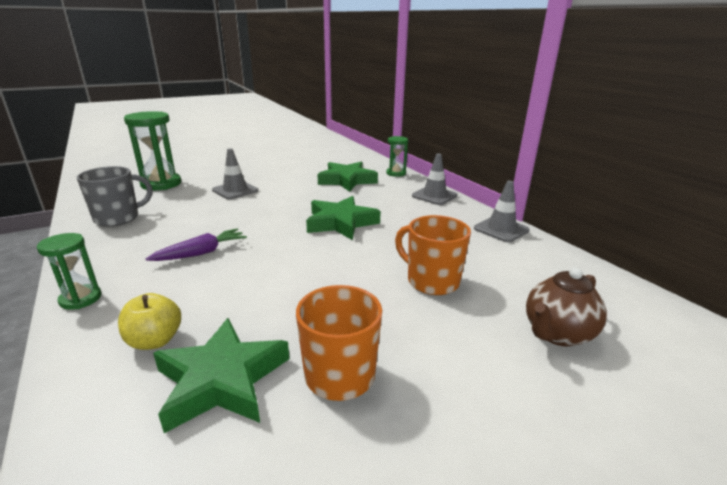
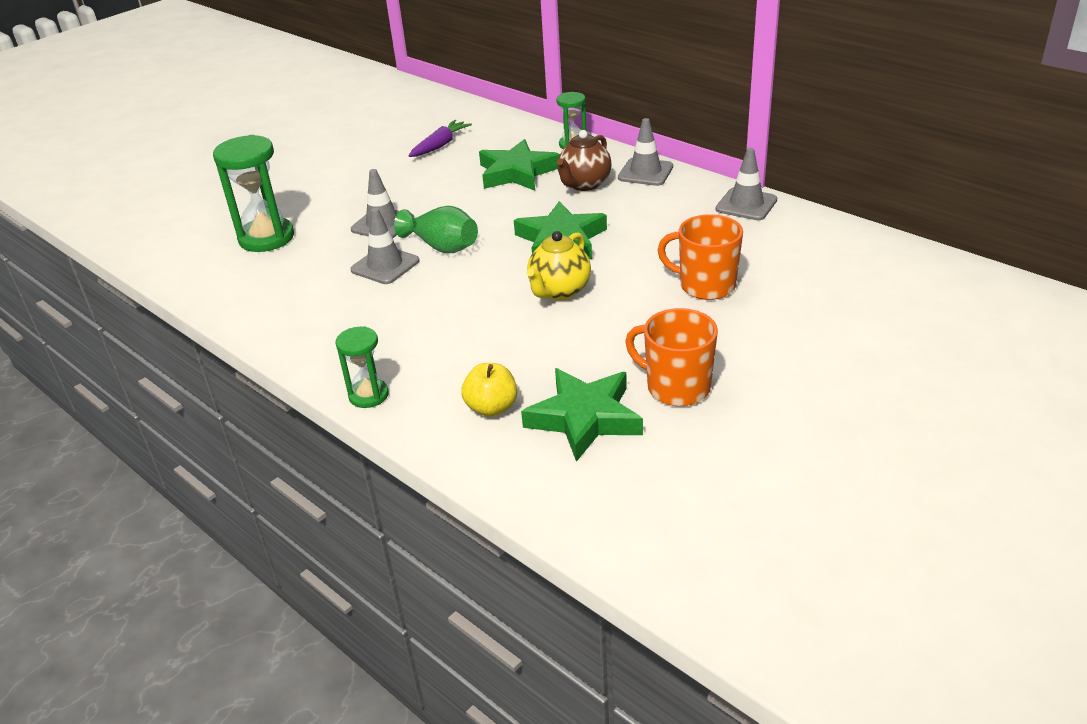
camera: 15 degrees left, 10 degrees up
grey mug [77,166,153,227] -> none
purple carrot [145,228,247,261] -> purple carrot moved to [409,120,472,157]
brown teapot [526,267,607,346] -> brown teapot moved to [557,130,612,191]
none -> grey traffic cone [351,208,420,284]
none -> green vase [394,206,478,253]
none -> yellow teapot [527,231,591,300]

